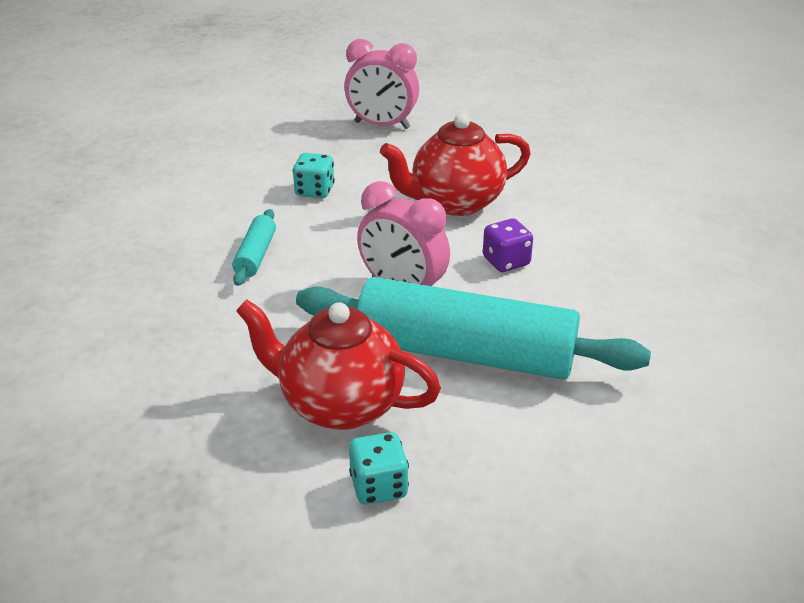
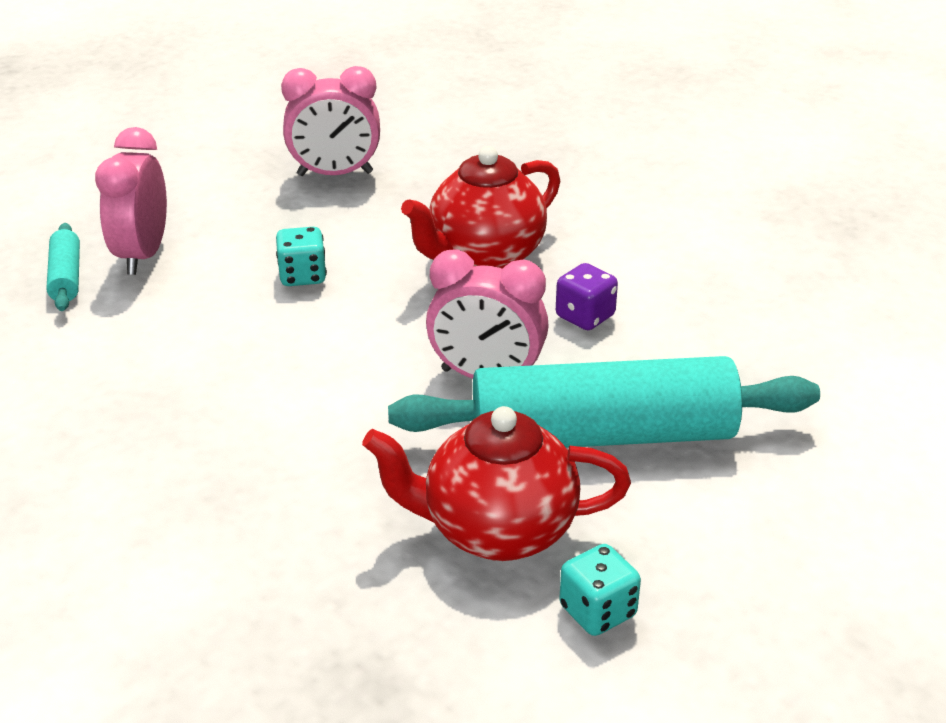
camera: 20 degrees left, 0 degrees up
turquoise rolling pin [232,209,276,286] -> turquoise rolling pin moved to [46,223,80,311]
none -> pink clock [95,127,167,275]

